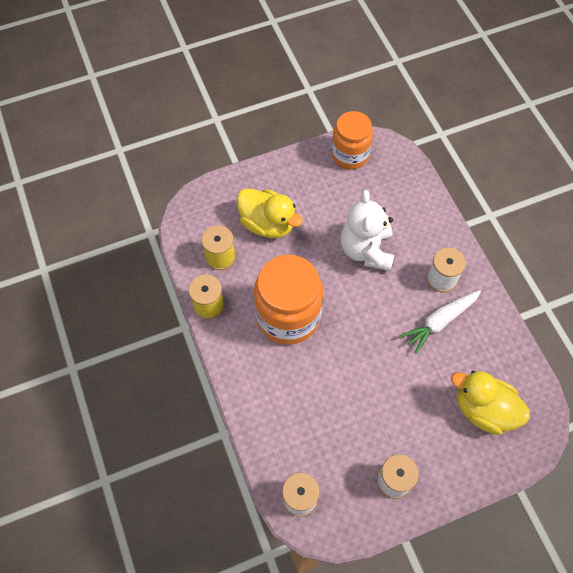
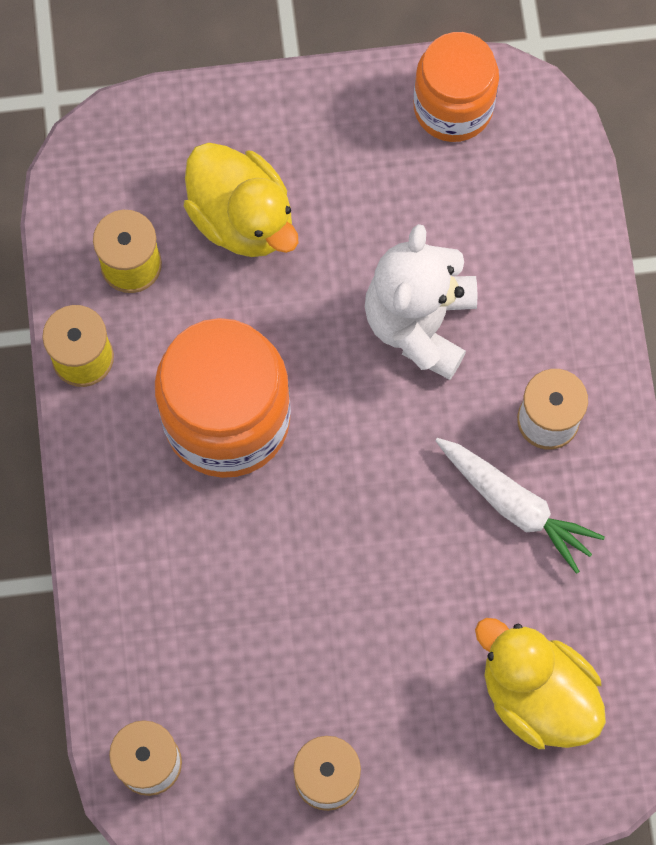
camera: 15 degrees right, 10 degrees up
white carrot [400,290,481,354] -> white carrot turned 120 degrees counterclockwise [435,438,605,574]

